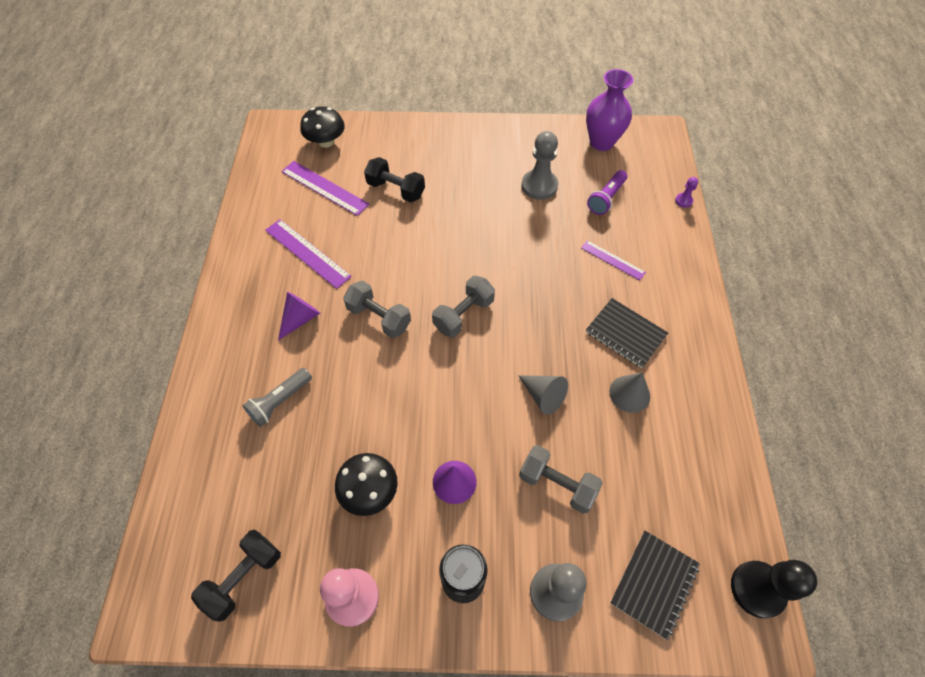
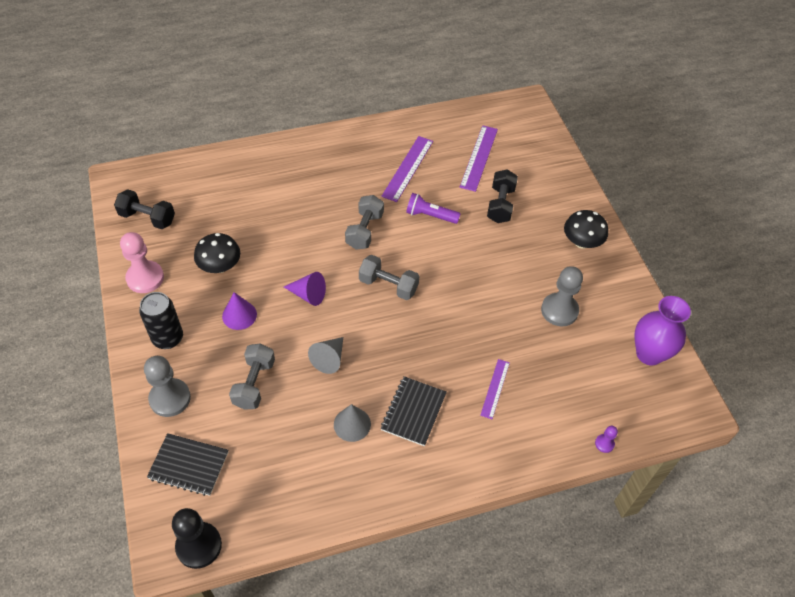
camera: 70 degrees right, 5 degrees down
grey flashlight [243,368,312,427] -> none
purple cone [278,292,320,340] -> purple cone moved to [284,272,326,306]
black mushroom [300,106,345,148] -> black mushroom moved to [564,210,608,249]
purple flashlight [587,170,627,215] -> purple flashlight moved to [406,193,461,224]

